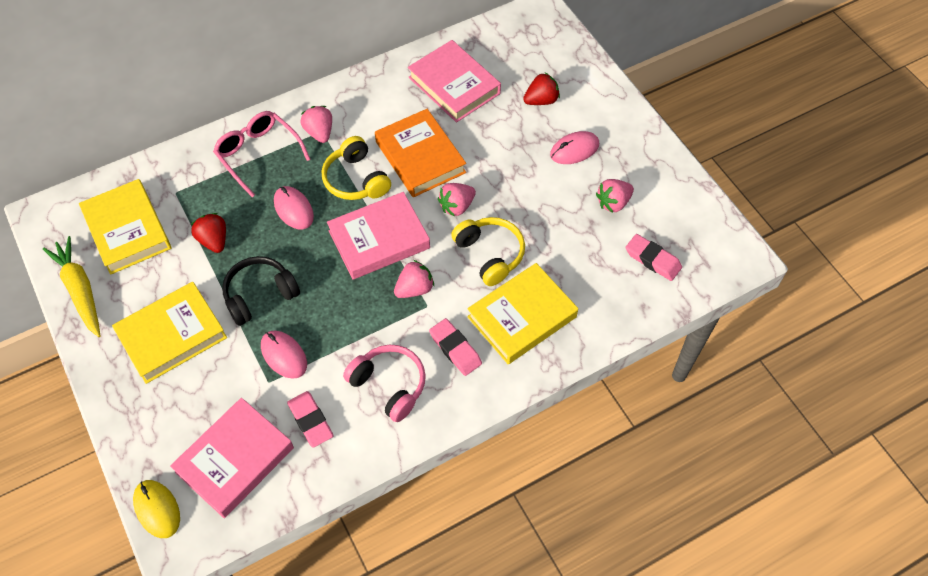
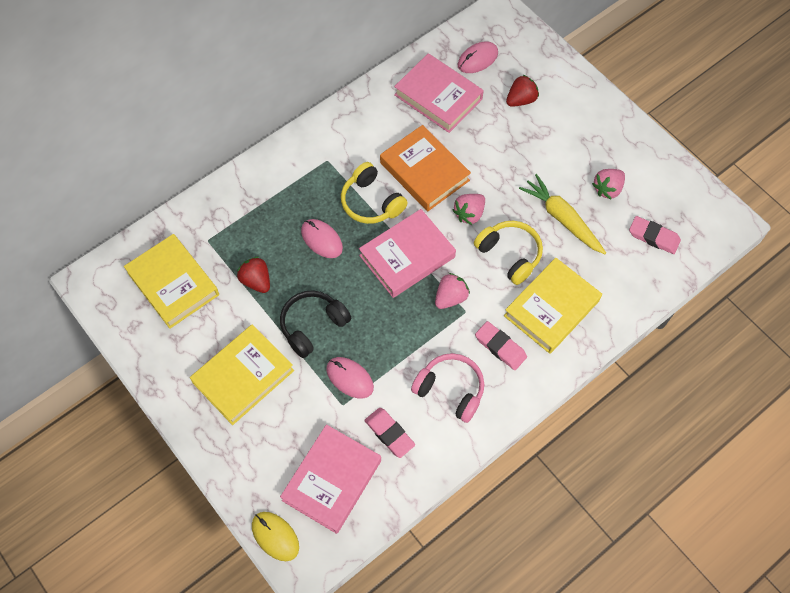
camera: 10 degrees left, 5 degrees up
yellow carrot [43,236,101,337] -> yellow carrot moved to [519,174,606,254]
pink glasses [213,111,311,197] -> none
pink strawberry [300,106,332,143] -> none
pink mouse [550,131,599,164] -> pink mouse moved to [458,42,498,73]

